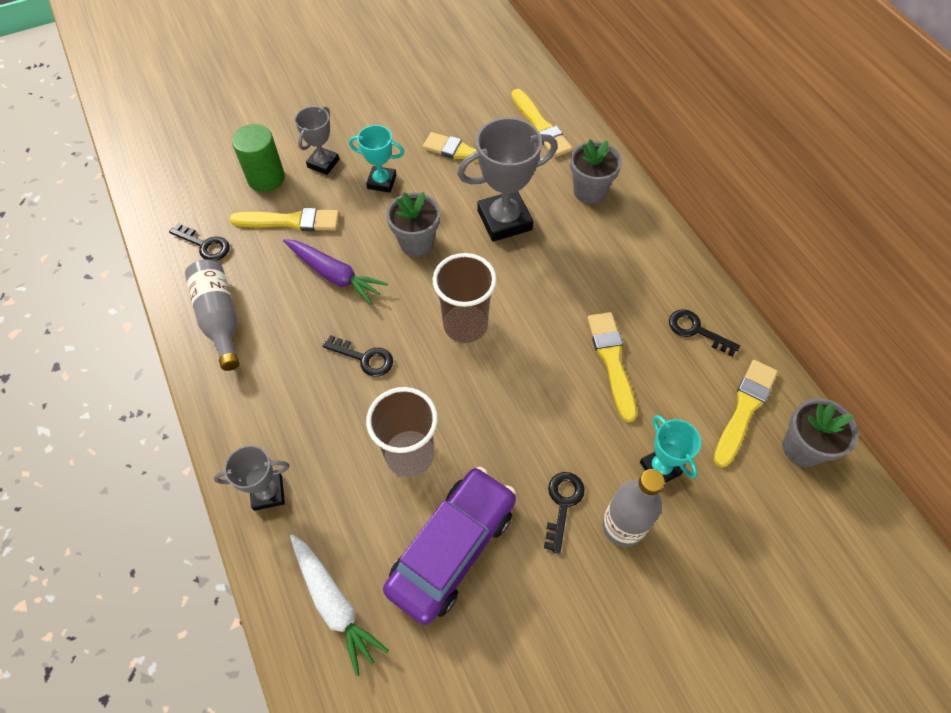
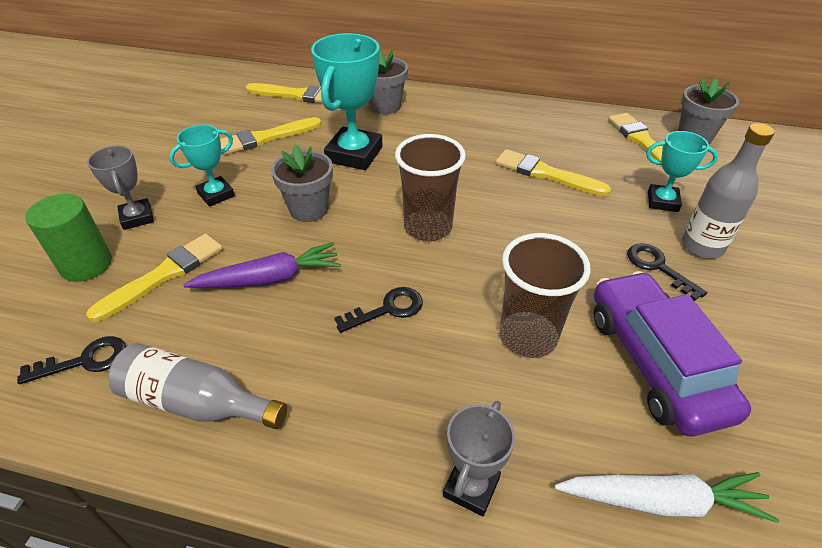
camera: 50 degrees left, 15 degrees down
grey trophy [457,117,557,242] -> turquoise trophy [311,33,383,170]
black key [669,309,740,357] -> none

